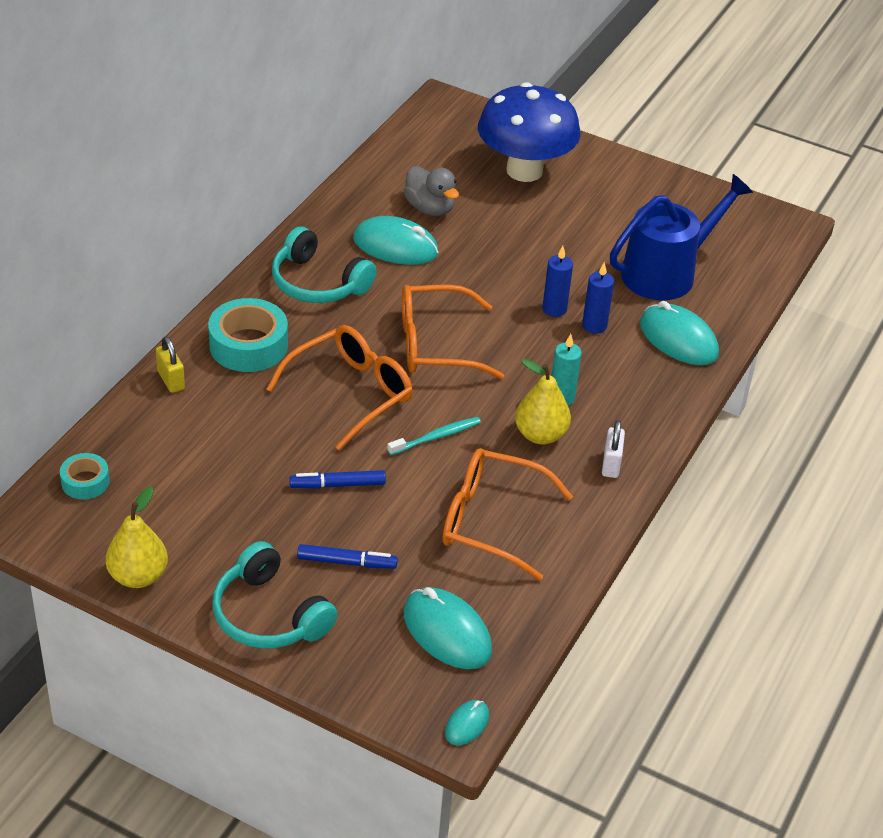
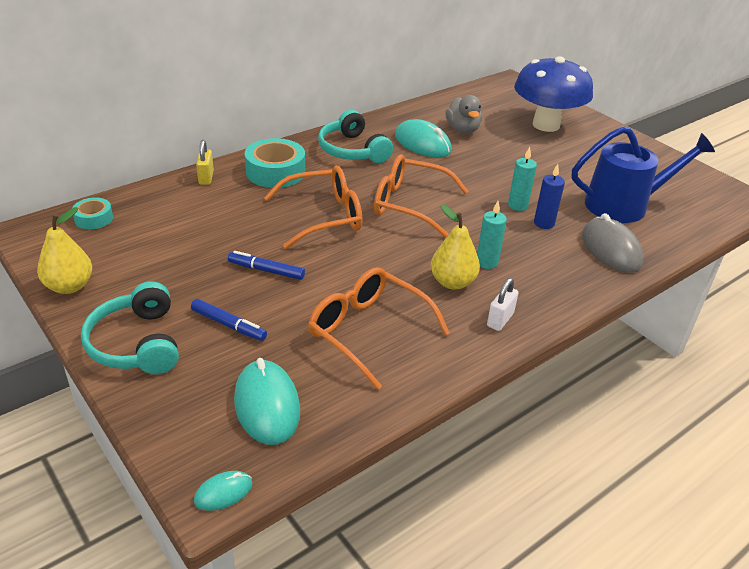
camera: 25 degrees right, 5 degrees down
turquoise toothbrush [387,417,481,455] -> none
blue candle [542,246,573,317] -> turquoise candle [508,147,537,211]
turquoise mouse [640,301,719,365] -> grey mouse [582,213,644,273]

